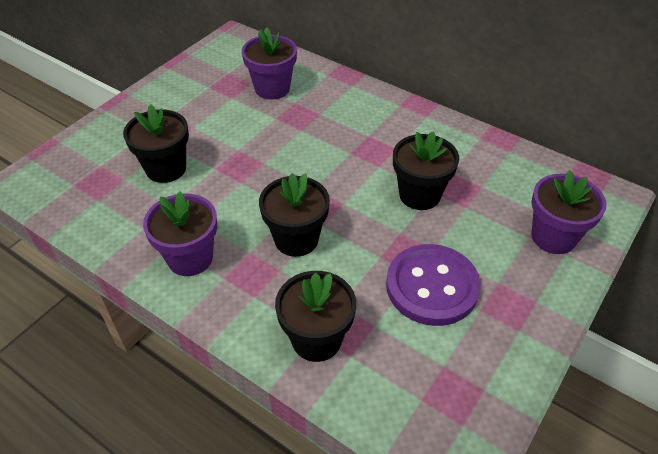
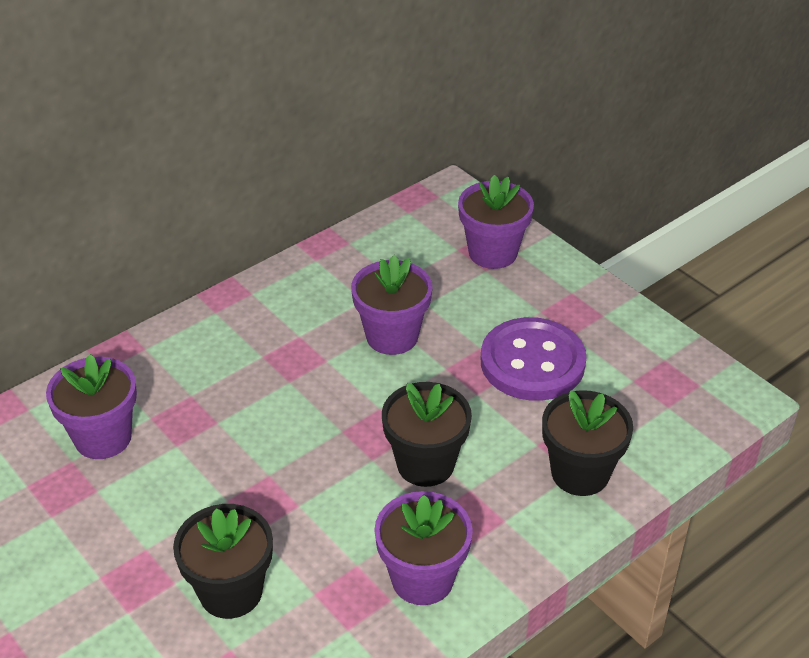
camera: 75 degrees left, 5 degrees down
black flower pot [393,132,459,210] -> purple flower pot [351,255,433,355]

